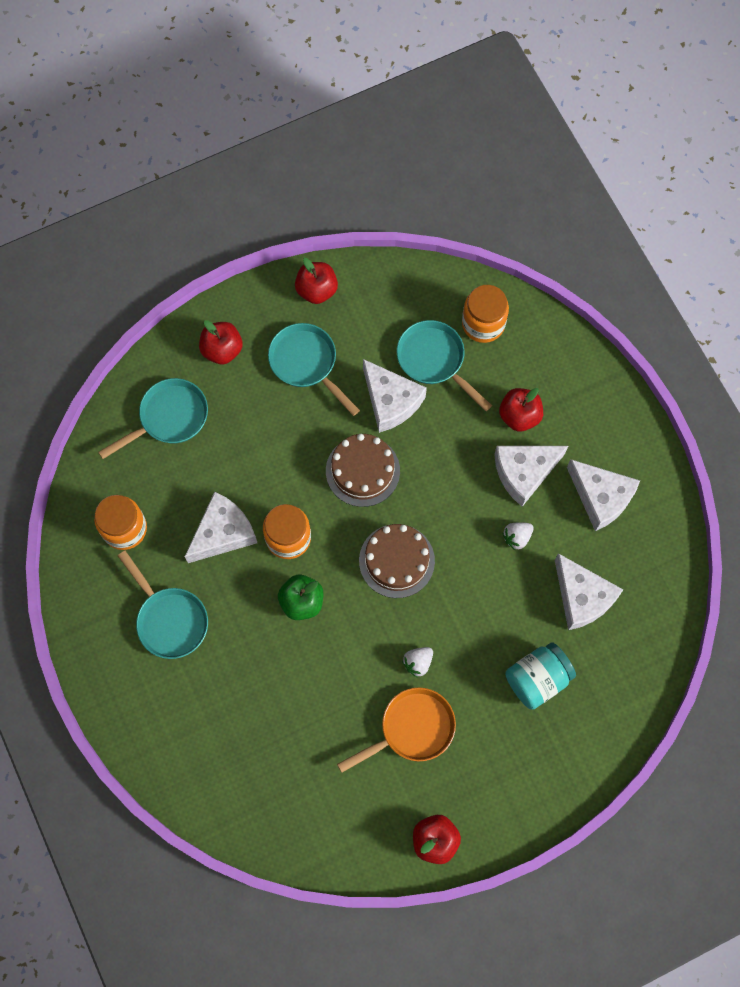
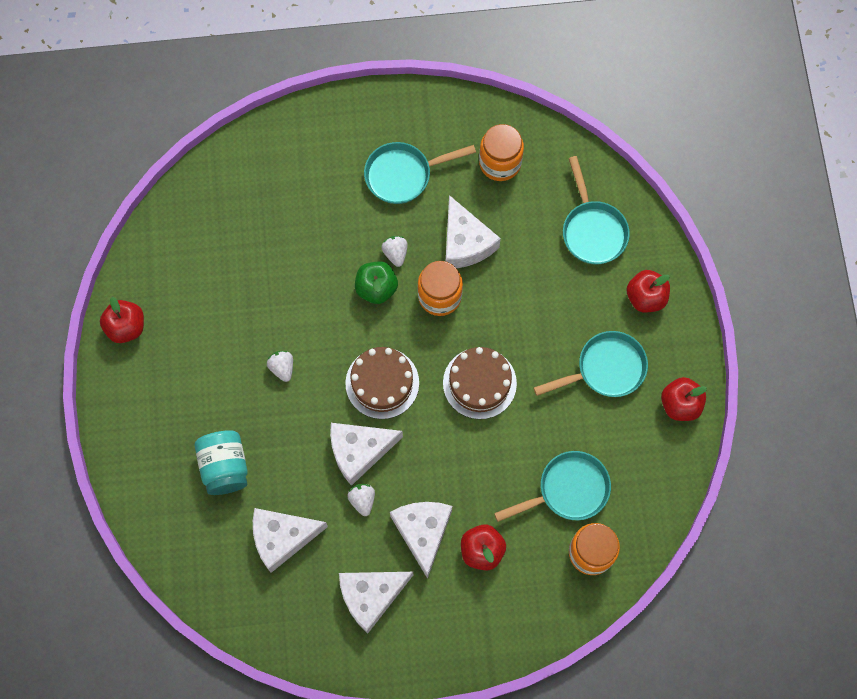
camera: 110 degrees right, 0 degrees up
orange pan [337,687,456,773] -> none
white cheese [363,359,427,433] -> white cheese moved to [330,423,403,486]
none -> white strawberry [381,236,408,267]

